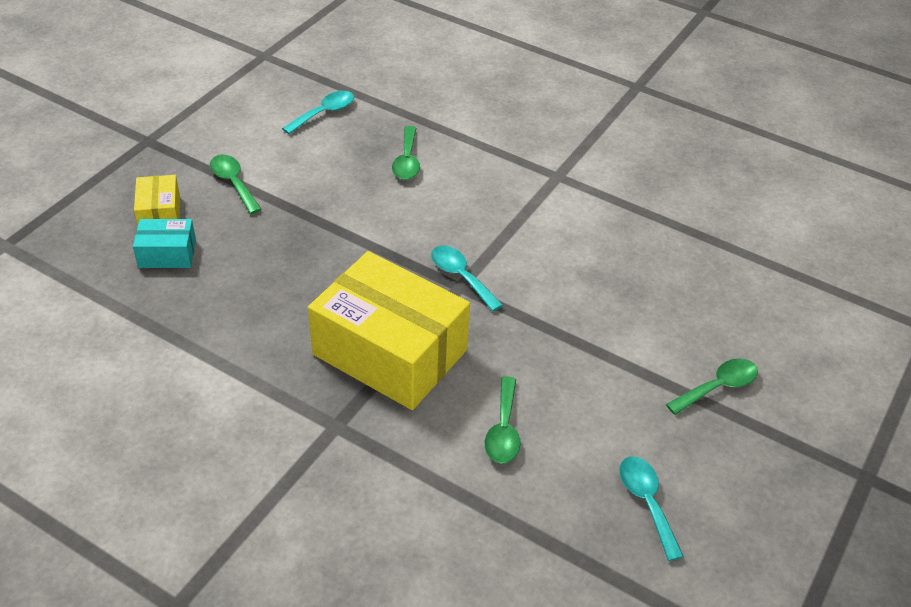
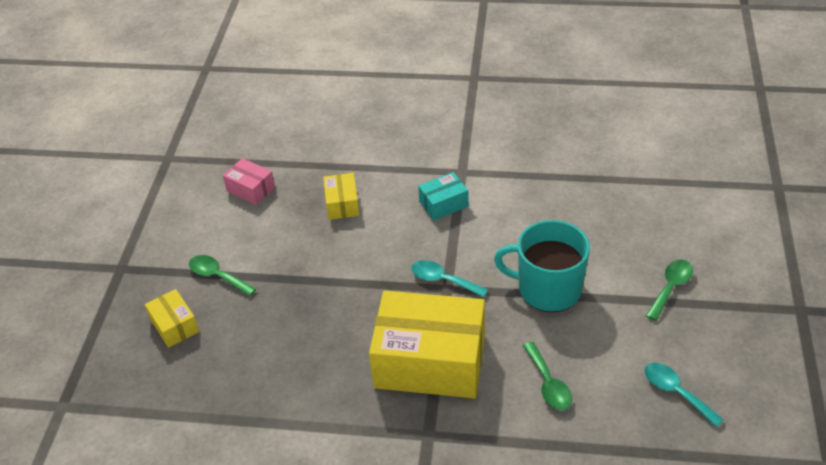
camera: 20 degrees left, 0 degrees up
turquoise box [133,219,196,268] -> turquoise box moved to [418,172,469,220]
turquoise spoon [282,91,354,134] -> pink box [223,158,275,205]
green spoon [392,126,420,180] -> yellow box [323,173,359,220]
none -> turquoise mug [494,220,590,312]

